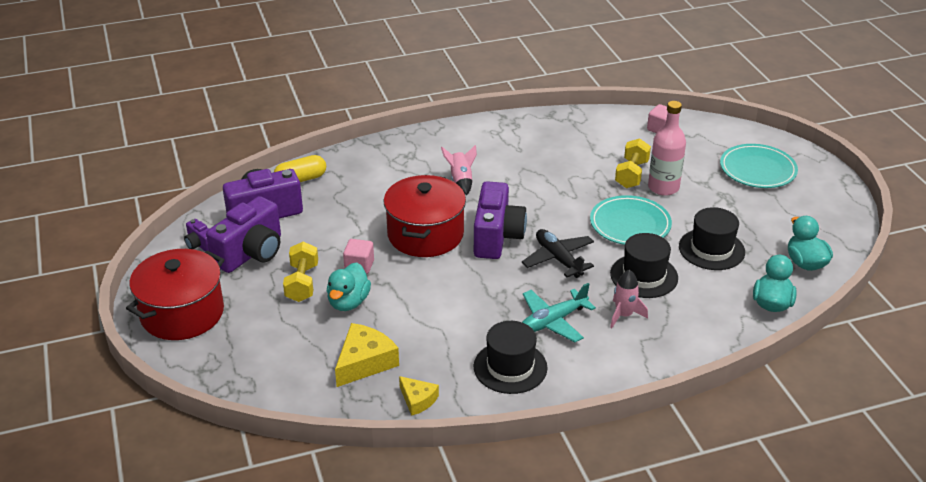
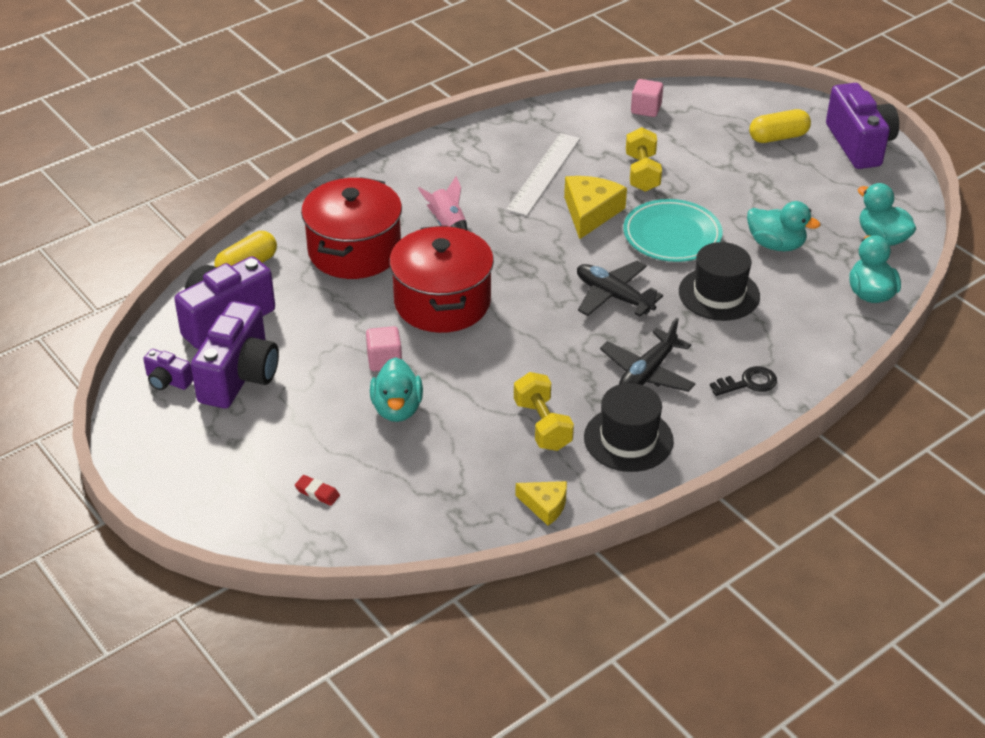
camera: 20 degrees left, 5 degrees up
red pot [126,249,224,340] -> red pot moved to [301,177,402,279]
yellow dumbbell [283,242,318,302] -> yellow dumbbell moved to [514,372,574,451]
yellow cheese [335,323,399,387] -> yellow cheese moved to [564,176,627,239]
purple camera [474,181,527,259] -> purple camera moved to [826,83,899,169]
turquoise plane [522,283,596,342] -> black plane [600,318,696,392]
pink rocket [610,270,648,328] -> none
pink bottle [648,101,686,196] -> none
black hat [679,207,745,270] -> turquoise duck [747,201,820,251]
turquoise plate [720,144,798,188] -> yellow capsule [749,109,811,143]
none -> red eraser [295,475,340,506]
none -> white ruler [506,133,580,216]
none -> black key [710,366,777,396]

